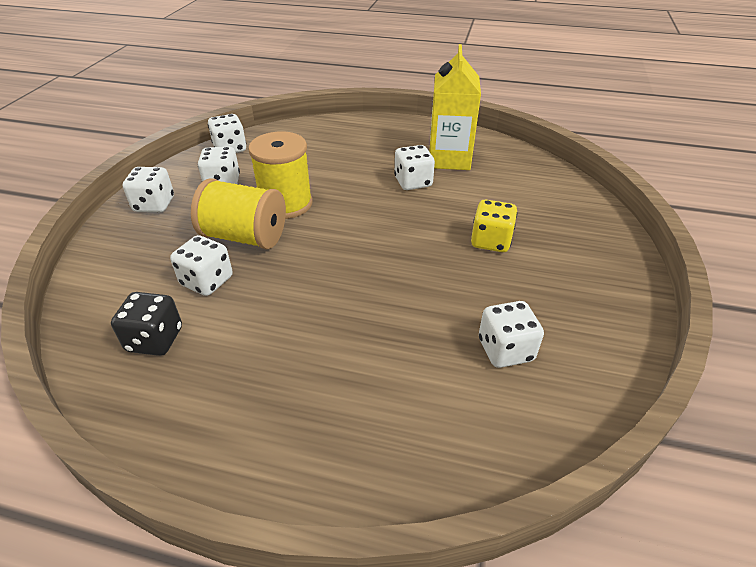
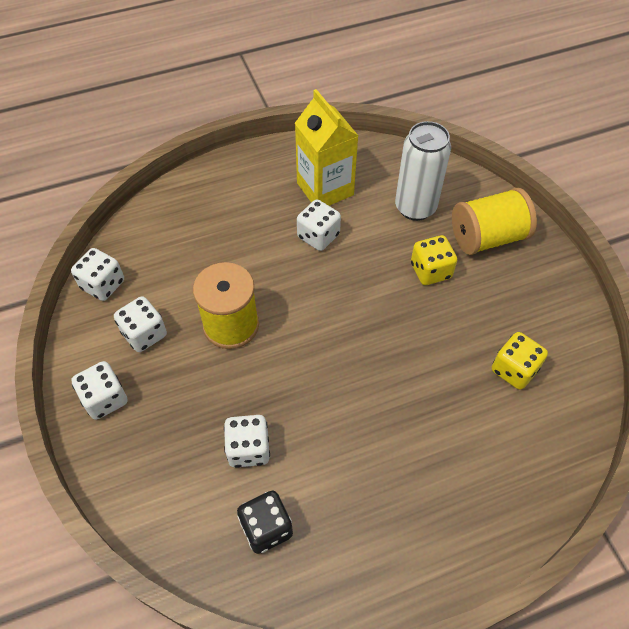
camera: 35 degrees left, 15 degrees up
yellow spool [191,178,286,249] -> yellow spool moved to [452,188,537,255]
white dice [479,301,544,368] -> yellow dice [492,332,548,390]
none -> white can [395,121,451,221]

